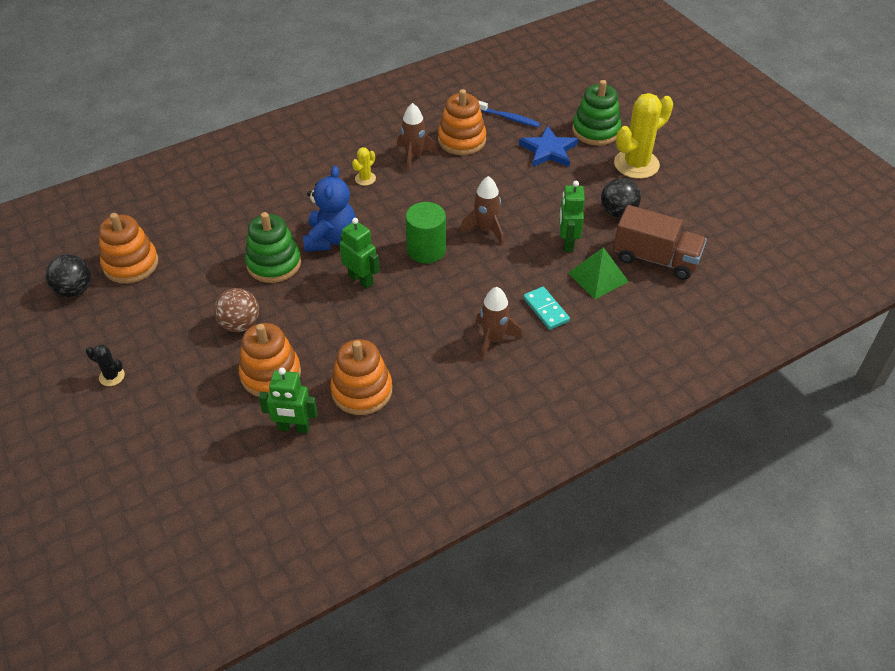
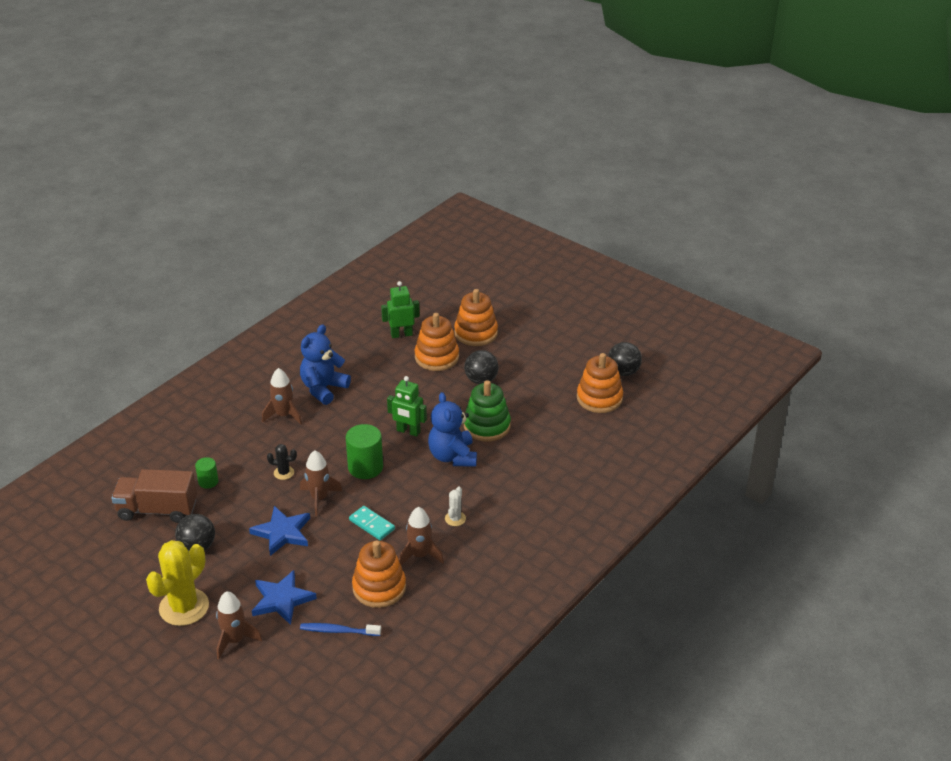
camera: 160 degrees right, 10 degrees down
black cactus [86,345,125,386] -> black cactus moved to [267,444,297,480]
brown ball [214,288,259,332] -> black ball [464,350,499,384]
orange stacking toy [330,339,392,415] -> orange stacking toy moved to [454,289,498,346]
yellow cactus [352,147,376,186] -> white cactus [445,486,466,526]
turquoise domino [523,287,570,330] -> turquoise domino moved to [349,506,395,540]
green robot [559,181,585,252] -> none
green pyramid [568,247,629,299] -> green cylinder [195,457,218,489]
green stacking toy [572,80,621,146] -> brown rocket [216,591,262,659]
none -> blue star [249,506,310,556]
none -> blue teddy bear [300,324,351,405]

